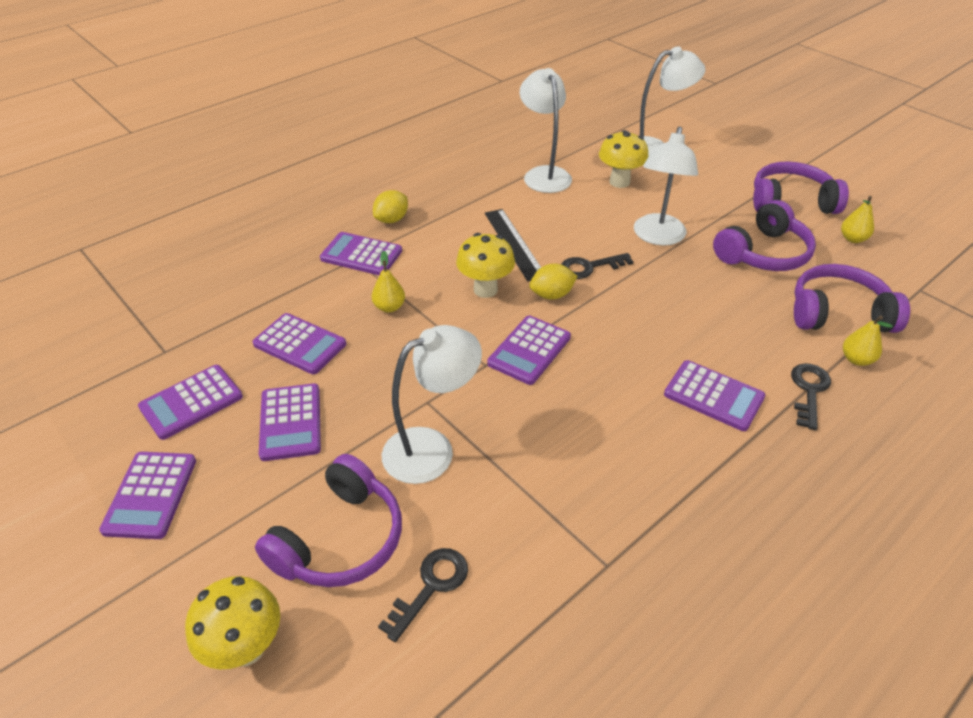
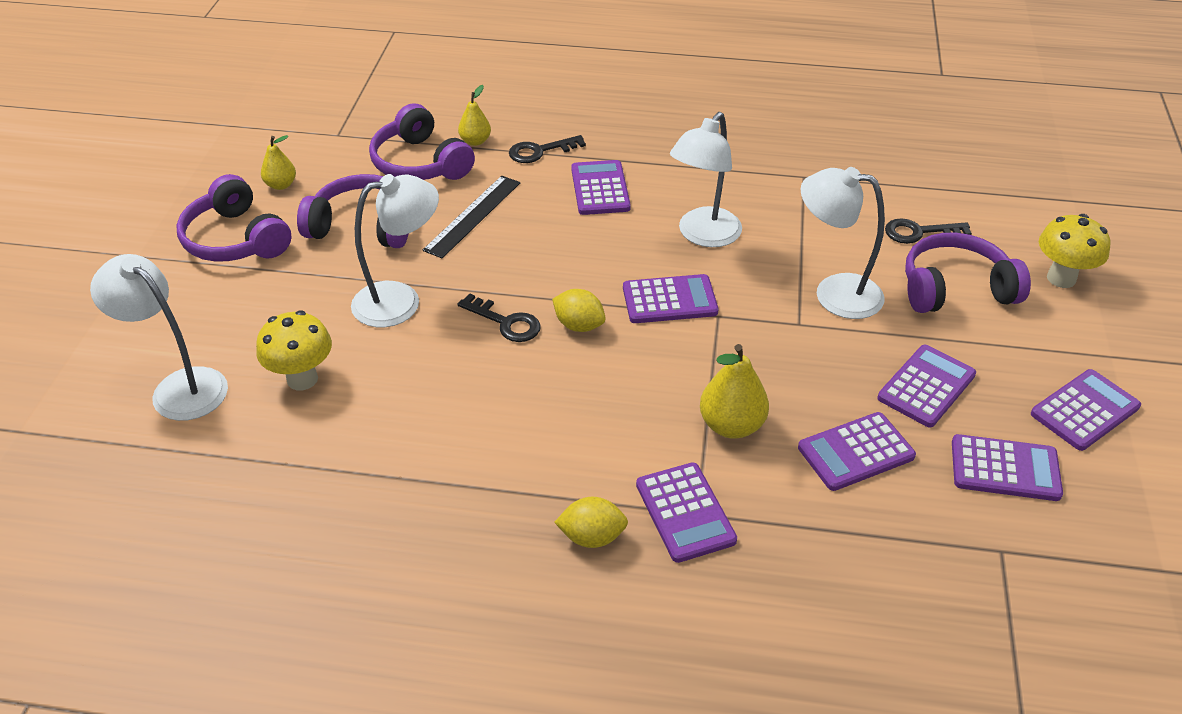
camera: 130 degrees left, 0 degrees up
purple calculator [253,313,346,374] -> purple calculator turned 105 degrees counterclockwise [798,412,916,491]
yellow pear [372,251,405,313] -> yellow pear [700,344,769,439], size x1.60
yellow mushroom [456,233,515,298] -> none
black ruler [485,209,541,281] -> black ruler moved to [423,176,520,258]
white lamp [520,68,572,193] -> white lamp moved to [670,112,742,247]

